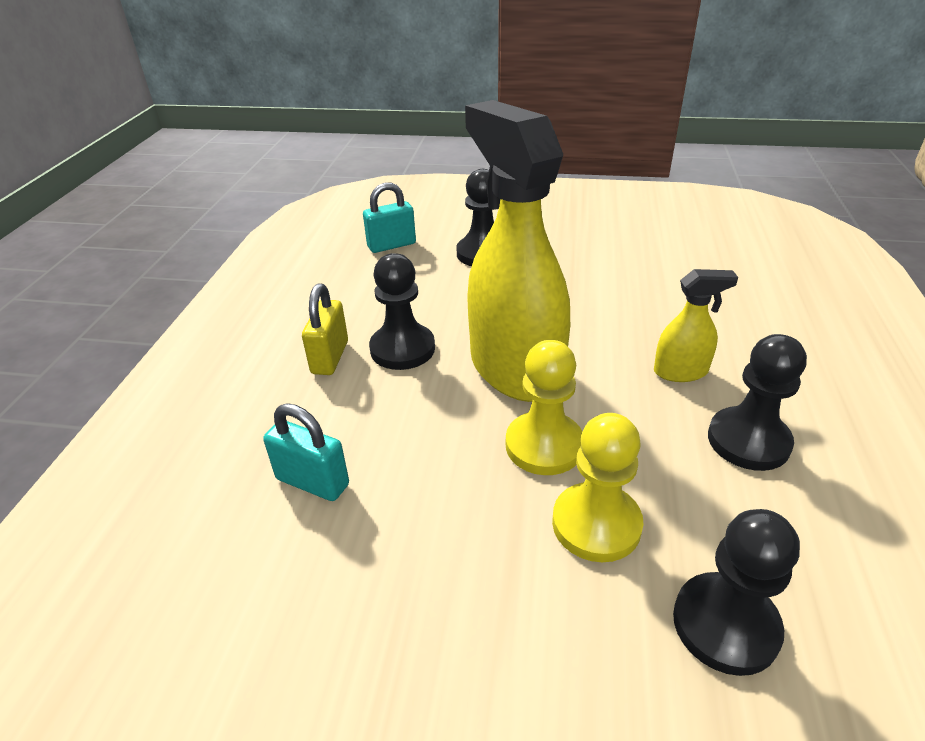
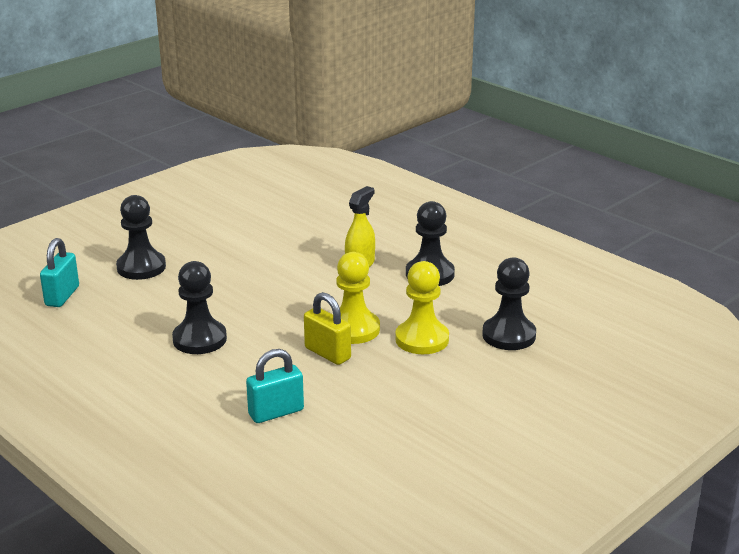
camera: 55 degrees left, 10 degrees down
yellow padlock [302,283,348,375] -> yellow padlock moved to [304,292,351,365]
yellow spray bottle [465,100,570,402] -> none

